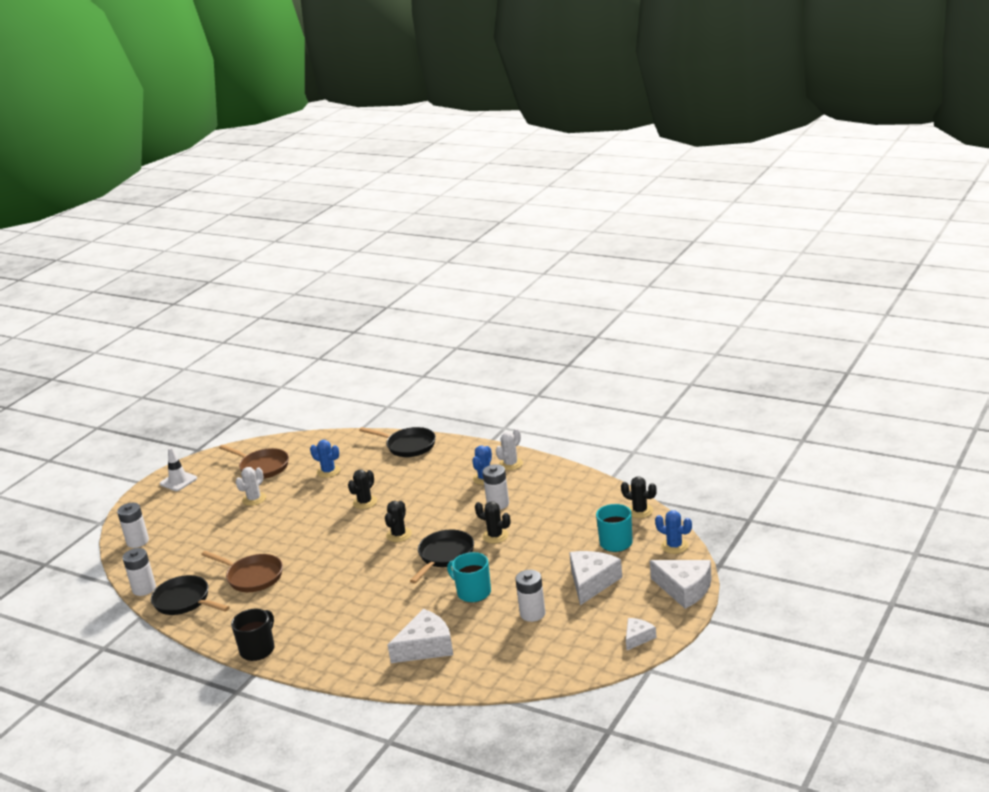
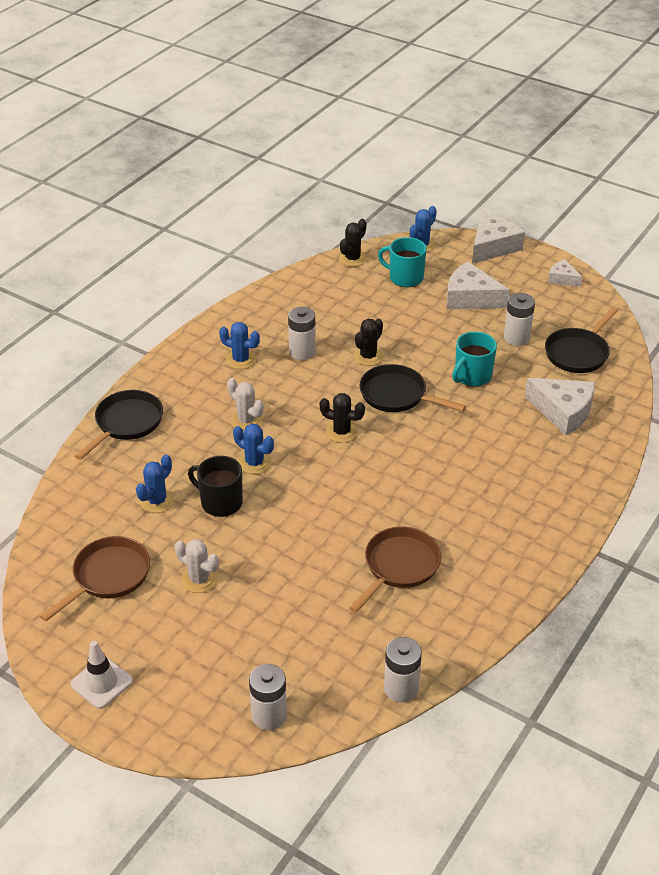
camera: 90 degrees left, 15 degrees up
black pan [151,575,230,615] -> black pan moved to [545,307,619,373]
black mug [231,609,275,661] -> black mug moved to [188,456,243,517]
black cactus [348,470,377,509] -> blue cactus [233,424,274,474]
white cheese [388,609,453,663] -> white cheese turned 150 degrees clockwise [525,378,595,435]
white cactus [496,428,523,470] -> white cactus moved to [227,378,264,431]

